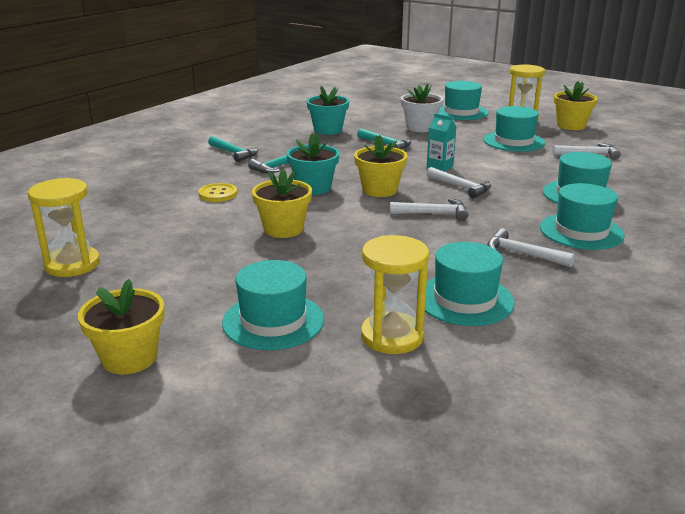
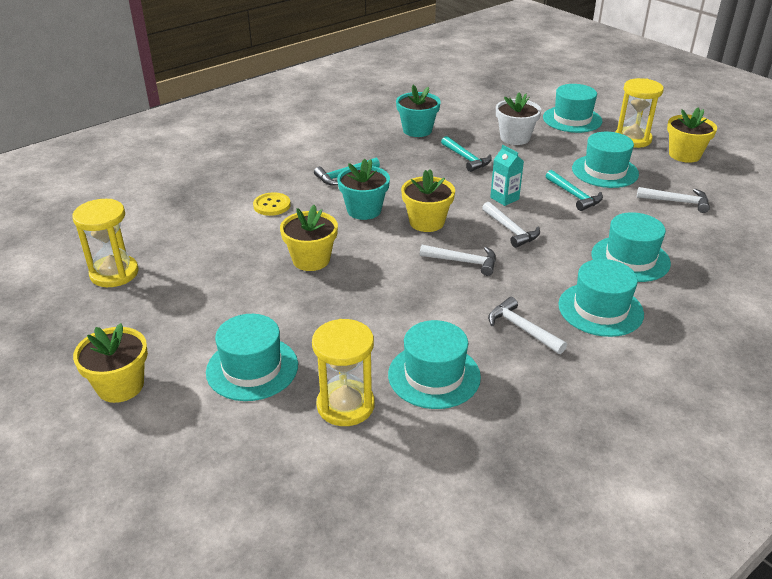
camera: 15 degrees right, 10 degrees up
turquoise hammer [208,136,259,162] -> turquoise hammer moved to [546,170,603,211]

